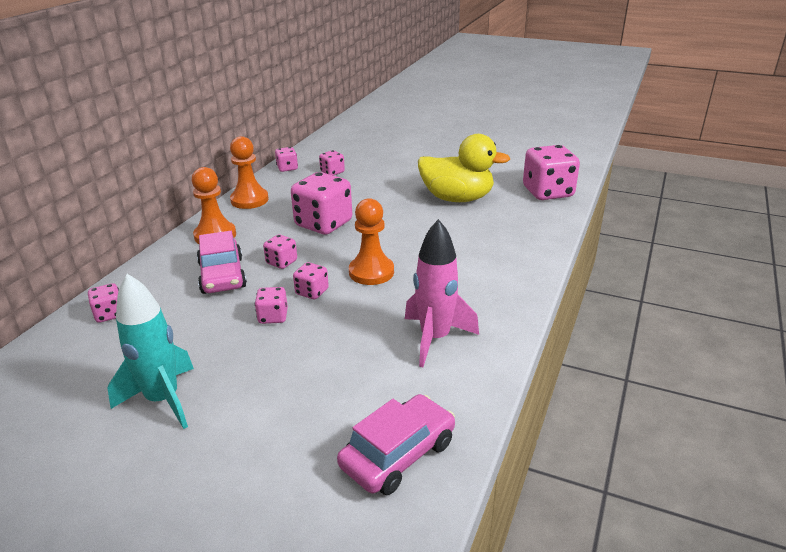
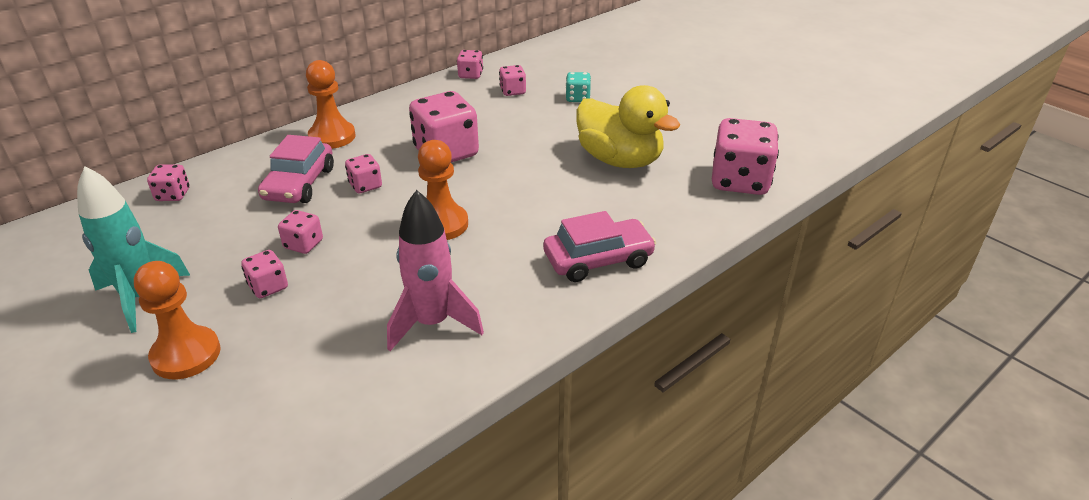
camera: 25 degrees right, 5 degrees up
orange pawn [230,136,269,209] -> orange pawn moved to [134,261,221,379]
pink dice [293,262,329,299] -> pink dice moved to [241,250,288,298]
pink car [337,394,455,495] -> pink car moved to [543,211,656,282]
none -> turquoise dice [566,72,591,102]

